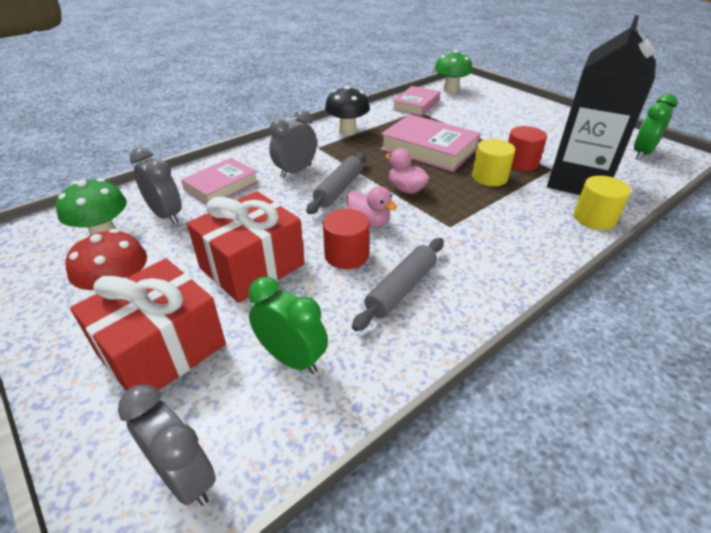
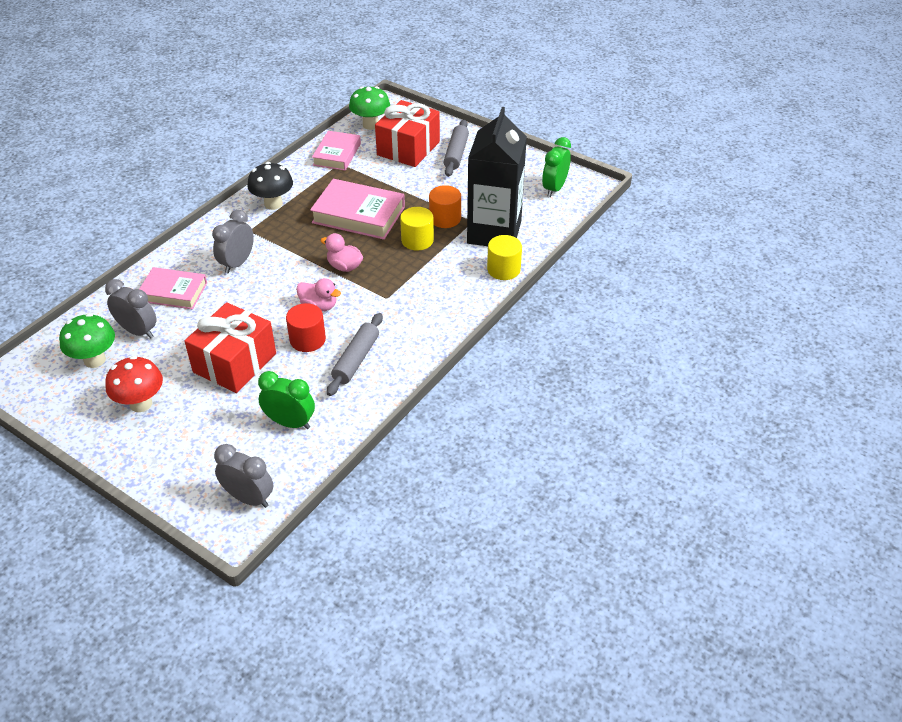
camera: 15 degrees left, 5 degrees up
red gift [70,258,226,391] -> red gift moved to [375,100,440,167]
pink book [181,158,259,205] -> pink book turned 75 degrees clockwise [139,267,207,309]
grey rolling pin [307,153,366,214] -> grey rolling pin moved to [444,120,469,177]
red cylinder [508,126,547,171] -> orange cylinder [429,185,461,228]

